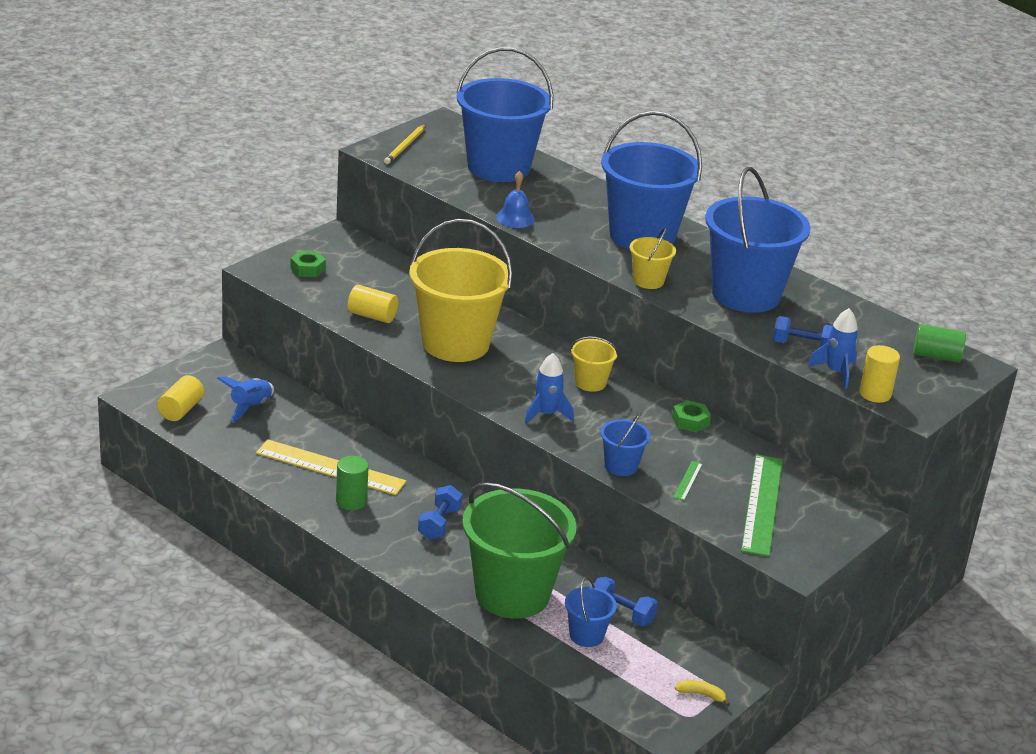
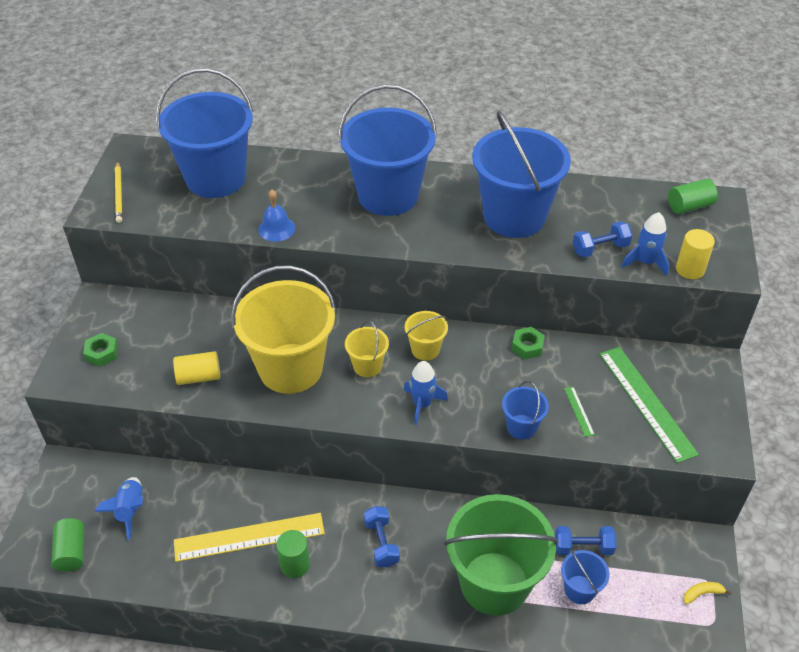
camera: 30 degrees left, 15 degrees up
yellow cylinder [157,375,204,421] -> green cylinder [52,518,84,572]
yellow bucket [629,227,676,289] -> yellow bucket moved to [345,320,389,377]

